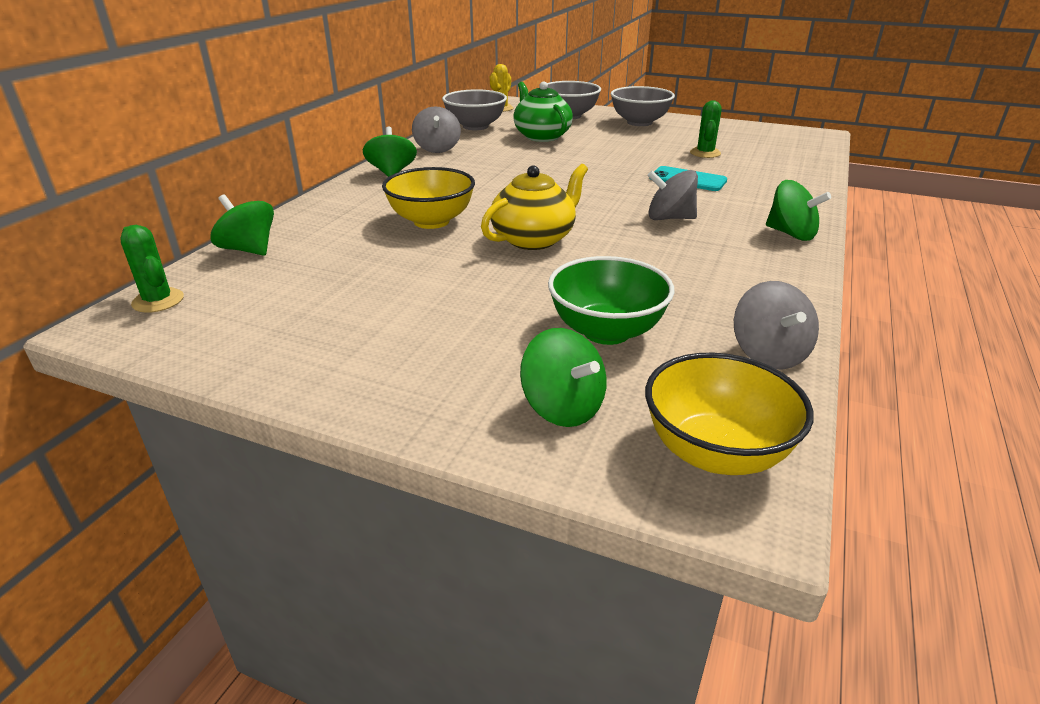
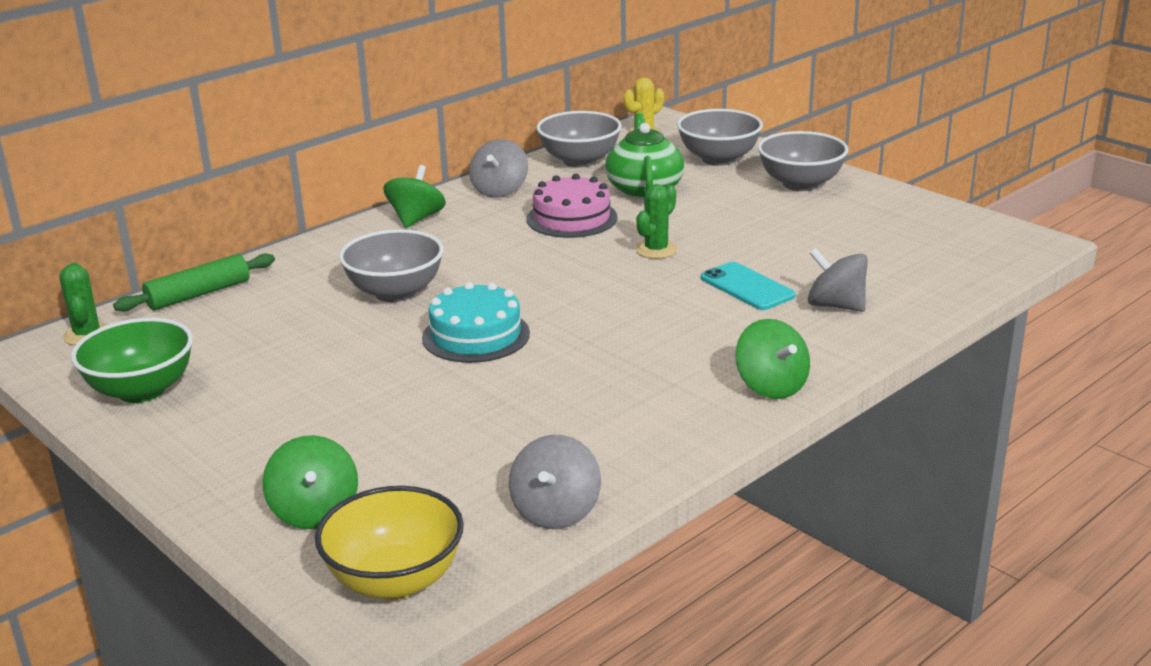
camera: 25 degrees right, 5 degrees down
green spinning top [210,194,274,256] -> green rolling pin [113,253,275,312]
yellow bowl [382,167,475,229] -> grey bowl [339,229,444,302]
yellow teapot [481,164,588,250] -> turquoise cake [422,282,530,363]
green bowl [548,256,674,345] -> green bowl moved to [71,318,193,403]
grey spinning top [647,170,698,220] -> grey spinning top moved to [808,248,868,312]
green cactus [690,101,722,158] -> green cactus moved to [635,184,678,259]
none -> pink cake [526,174,618,238]

